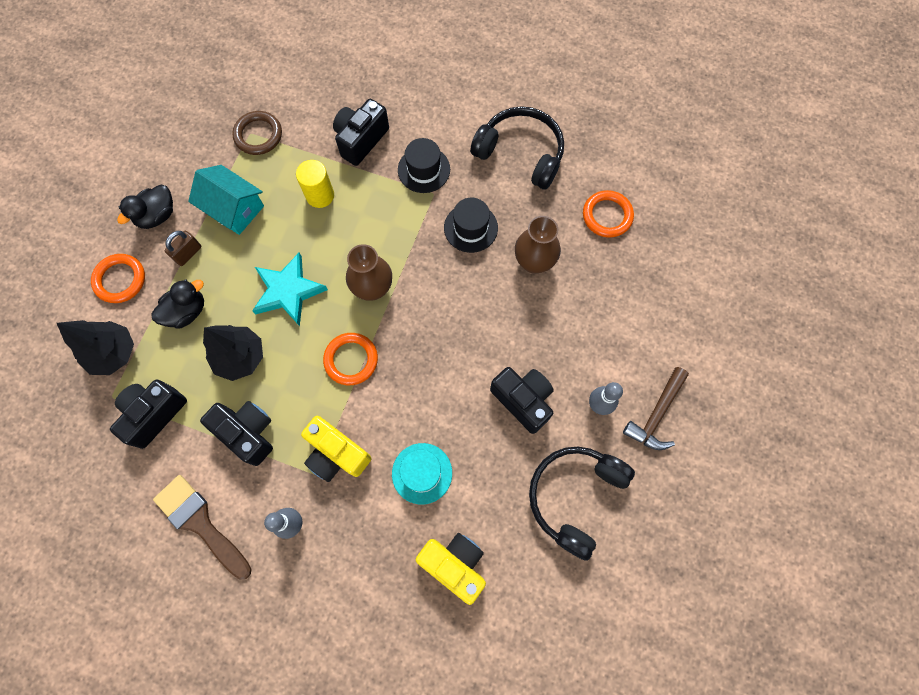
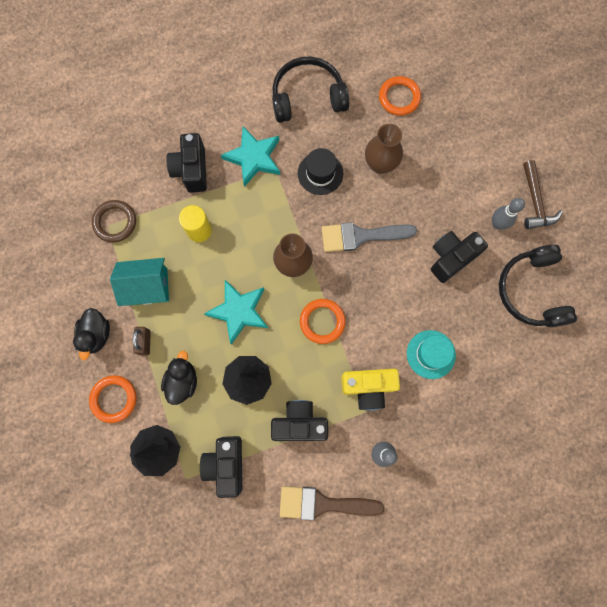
camera: 40 degrees left, 5 degrees up
black hat [398,138,450,193] -> turquoise star [221,127,280,187]
yellow camera [416,533,486,605] -> none
black camera [490,367,554,434] -> black camera turned 45 degrees counterclockwise [431,231,488,283]
none -> grey brush [322,222,417,252]

